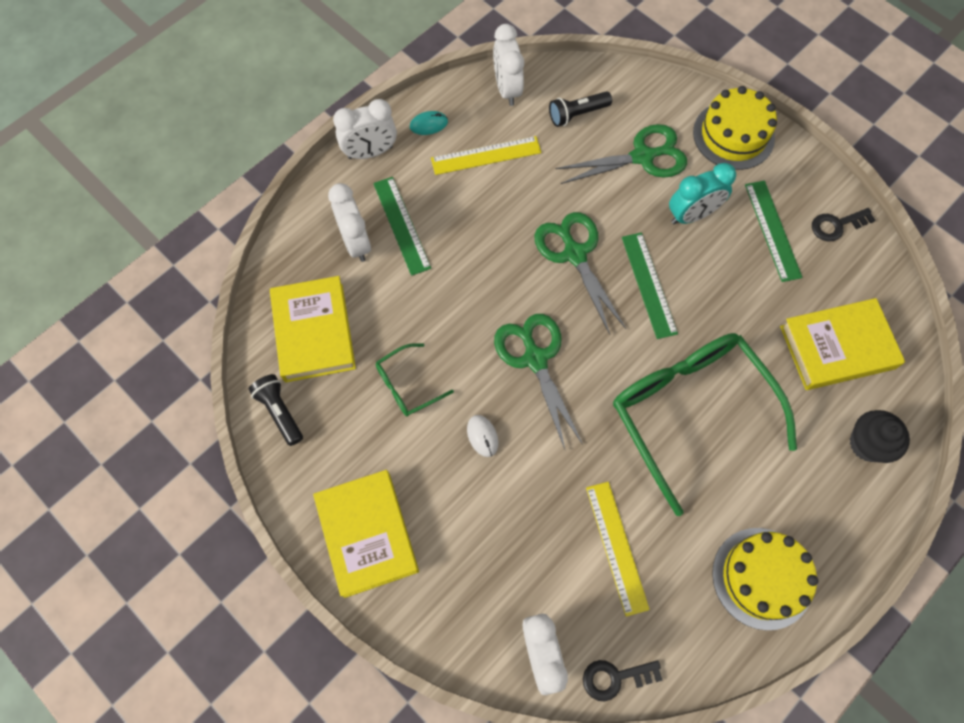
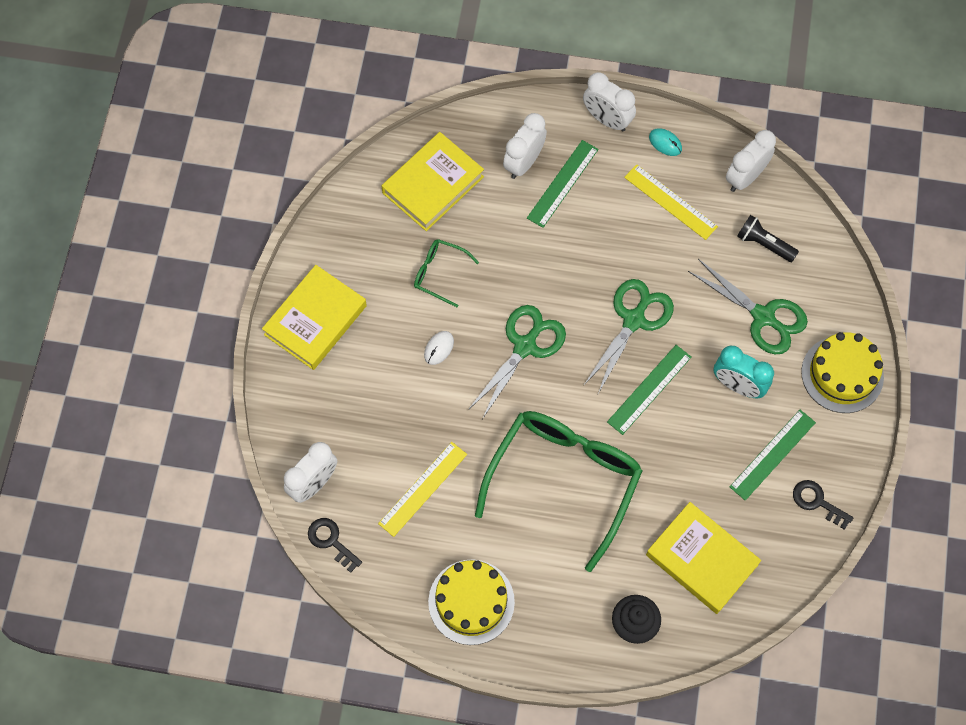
camera: 55 degrees right, 0 degrees up
black flashlight [249,374,303,446] -> none

